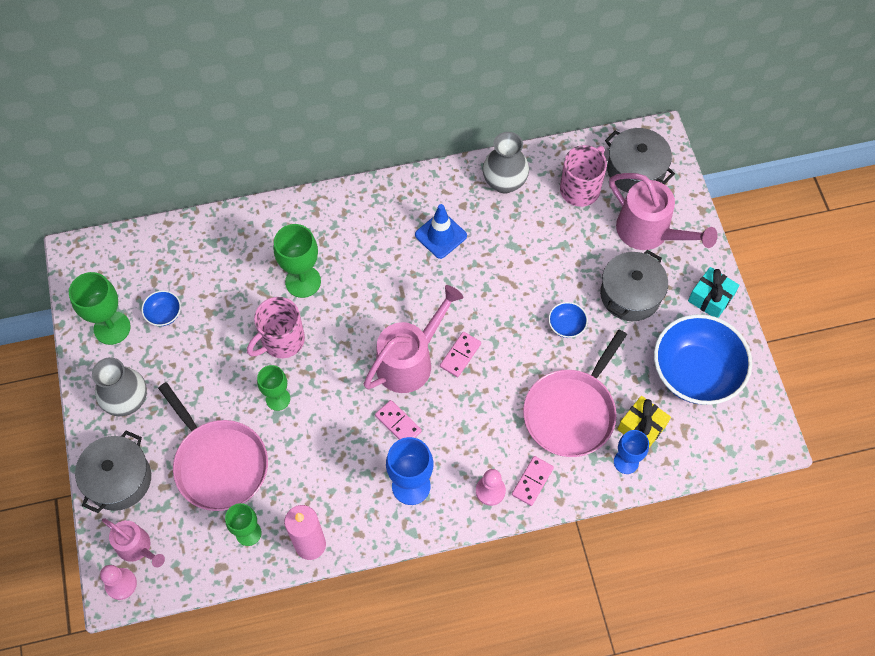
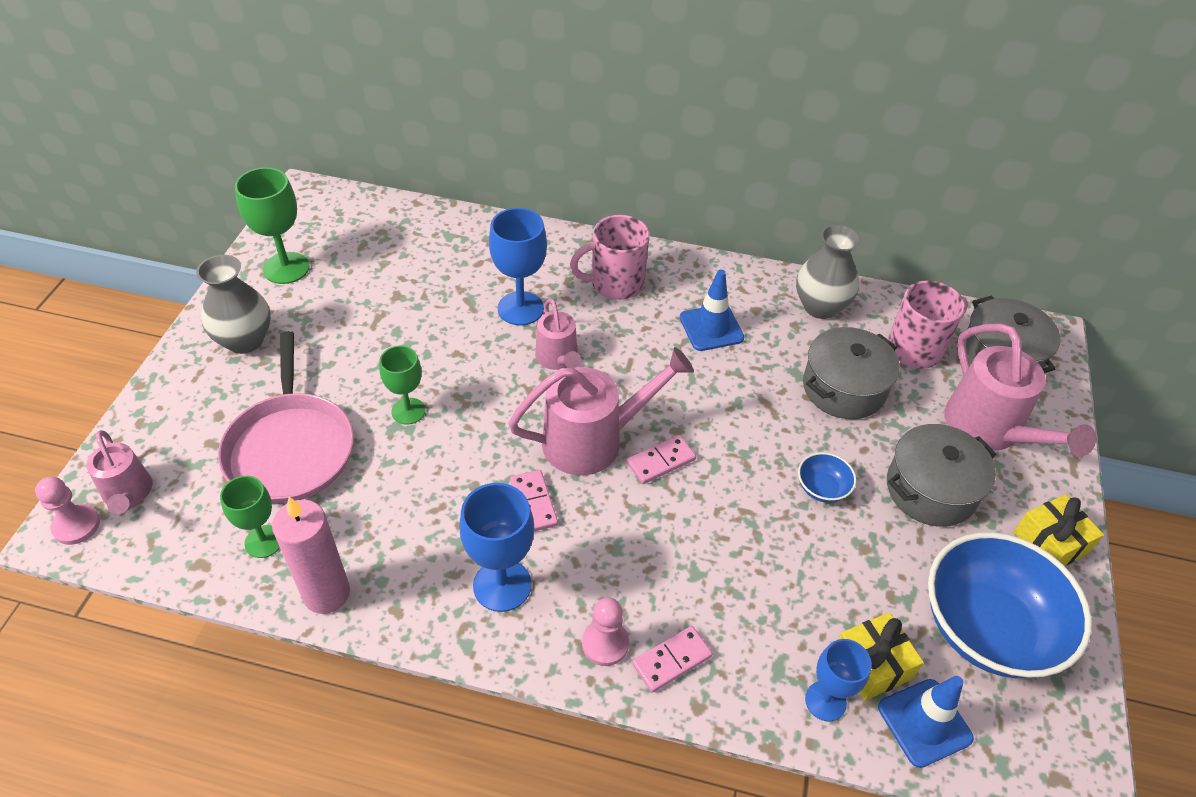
camera: 25 degrees right, 15 degrees down
grey pot [75,431,151,513] -> grey pot moved to [803,327,900,419]
blue bowl [141,290,181,326] -> none
pink mug [247,297,305,358] -> pink mug moved to [570,215,650,300]
green goblet [274,224,321,298] -> blue goblet [489,208,547,325]
pink pan [523,329,627,457] -> none
turquoise gift [688,267,740,318] -> yellow gift [1014,494,1104,566]
none -> pink watering can [535,298,581,370]
none -> blue traffic cone [878,676,974,768]

